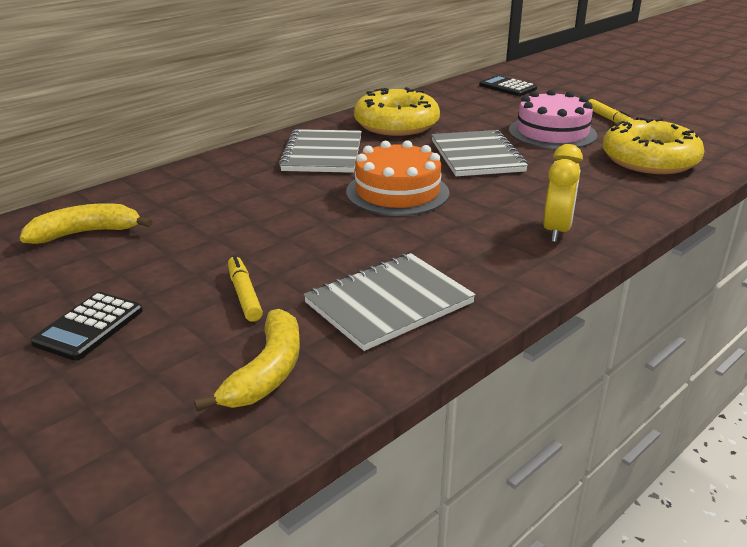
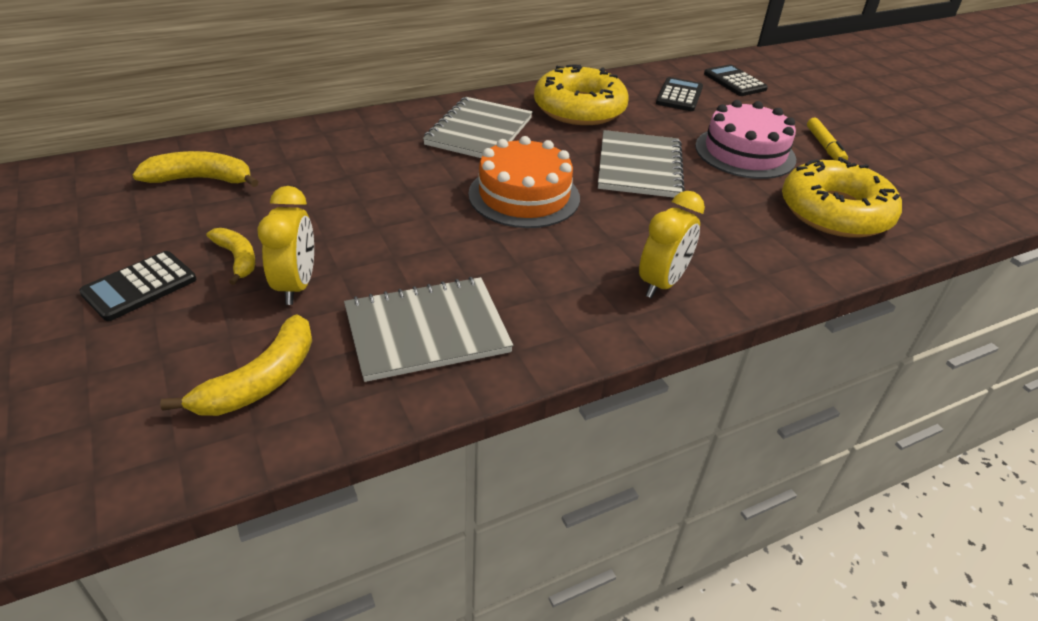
camera: 15 degrees right, 10 degrees up
yellow marker [228,255,263,322] -> yellow clock [257,186,314,305]
none -> yellow banana [207,228,255,285]
none -> black calculator [656,77,703,111]

